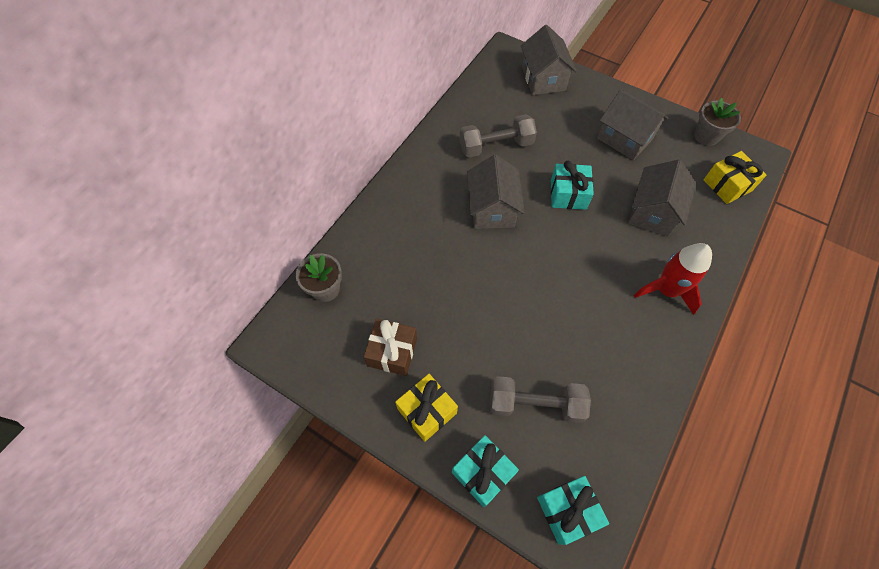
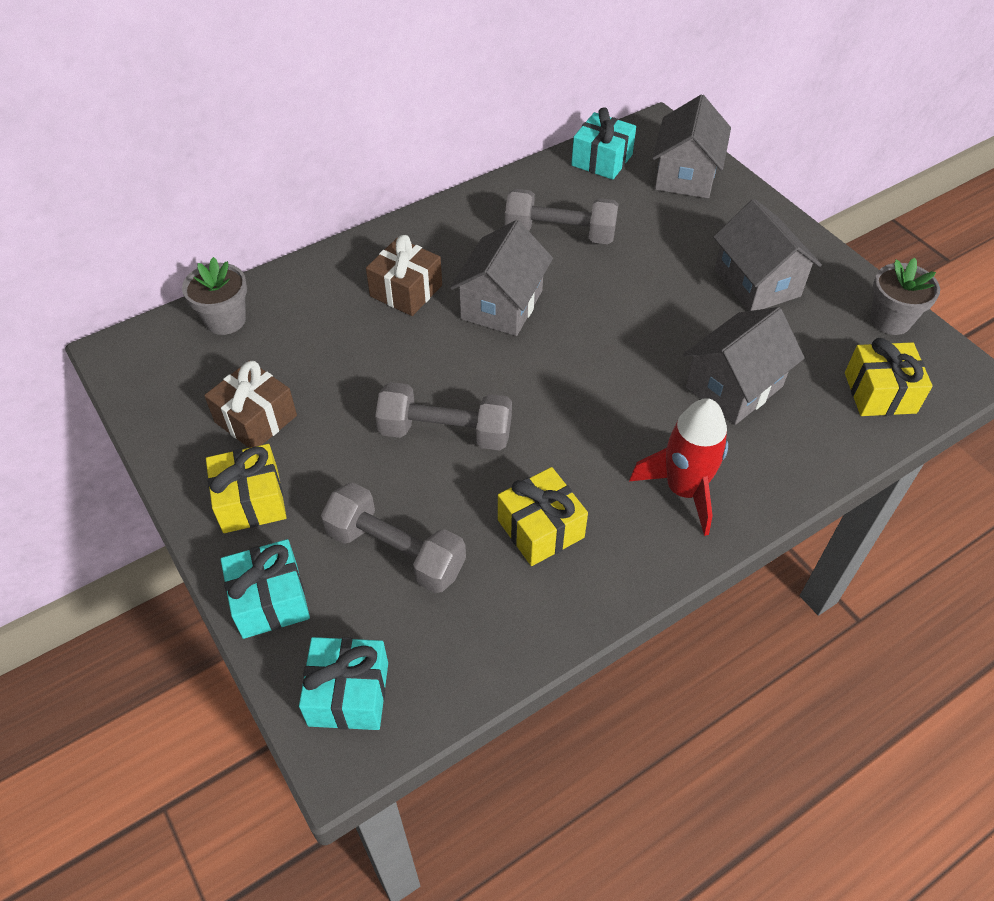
camera: 25 degrees right, 10 degrees down
turquoise gift [551,161,594,210] -> turquoise gift moved to [571,107,636,180]
none -> brown gift [366,235,442,316]
none -> grey dumbbell [375,382,512,451]
none -> yellow gift [498,467,588,566]

